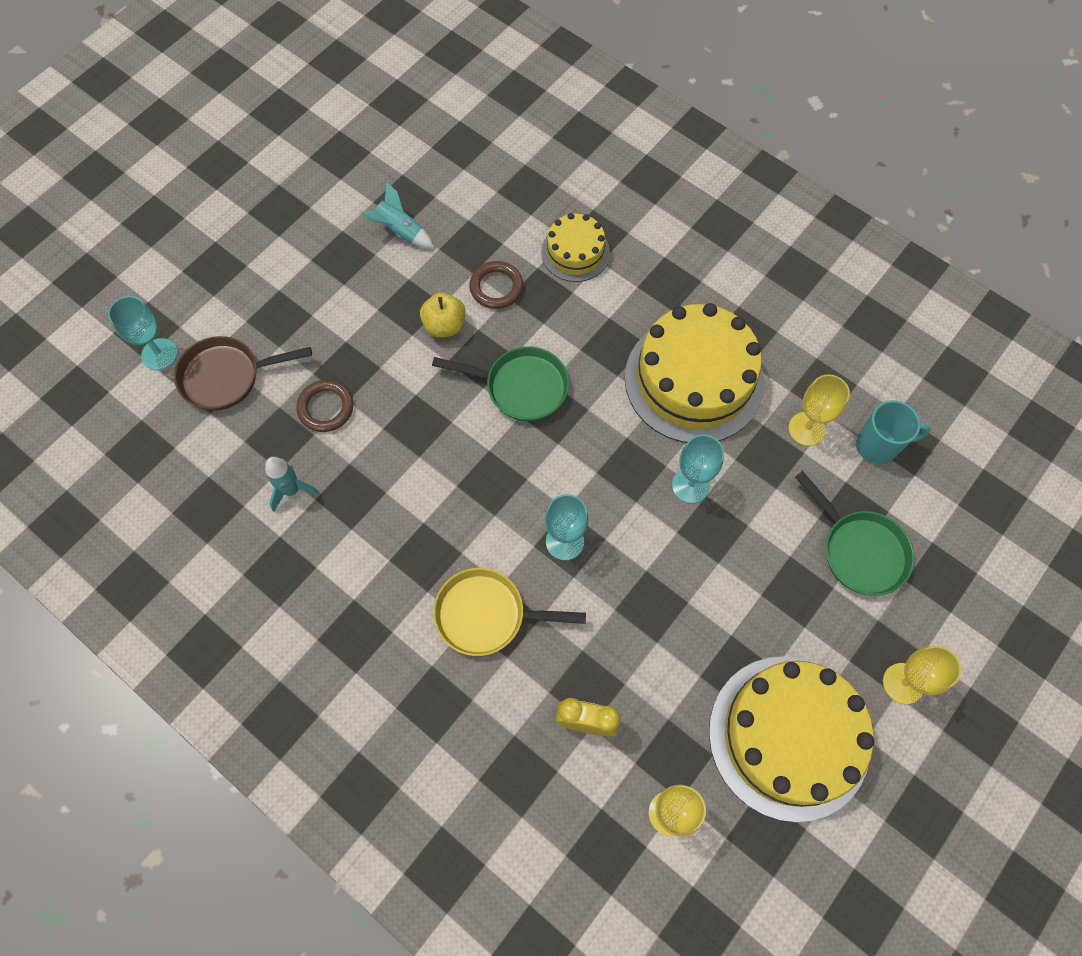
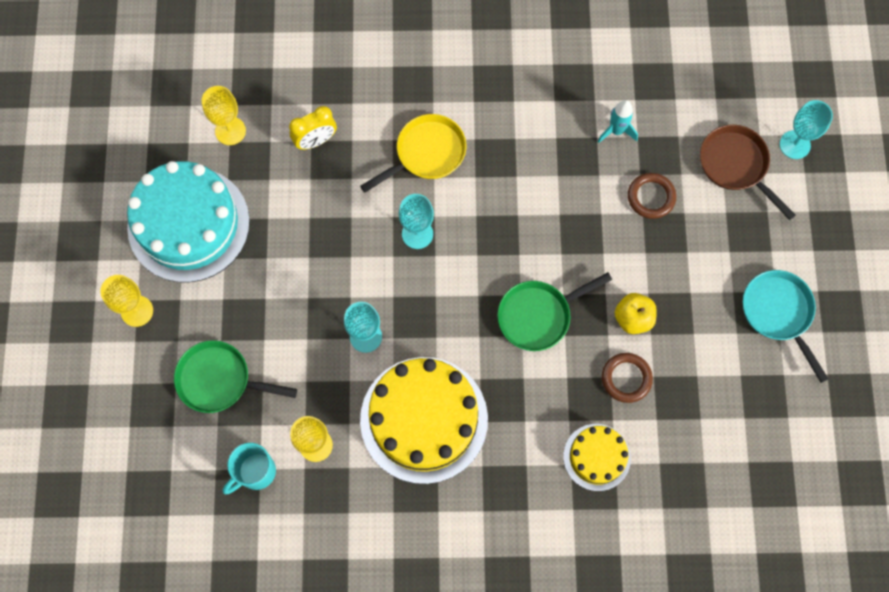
camera: 140 degrees right, 5 degrees up
brown pan [174,336,312,411] -> brown pan turned 75 degrees counterclockwise [700,125,796,220]
turquoise rocket [361,182,435,249] -> none
yellow cake [709,656,874,822] -> turquoise cake [127,161,250,282]
none -> turquoise pan [743,270,829,383]

